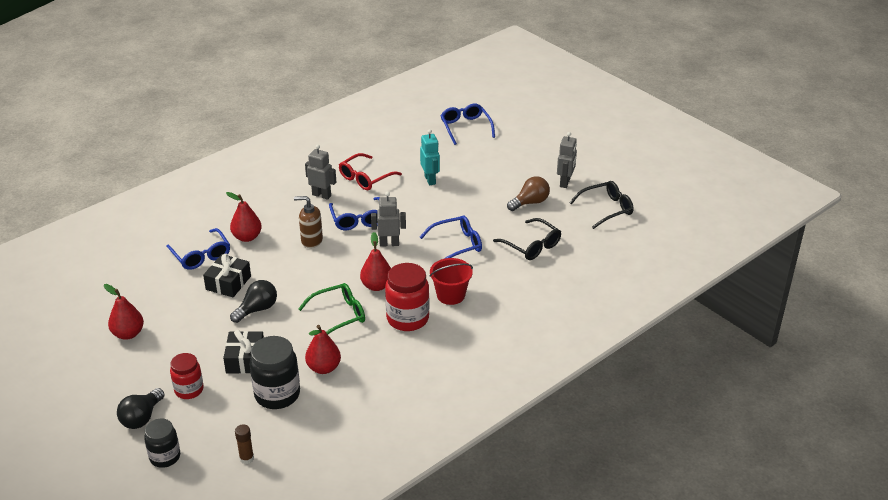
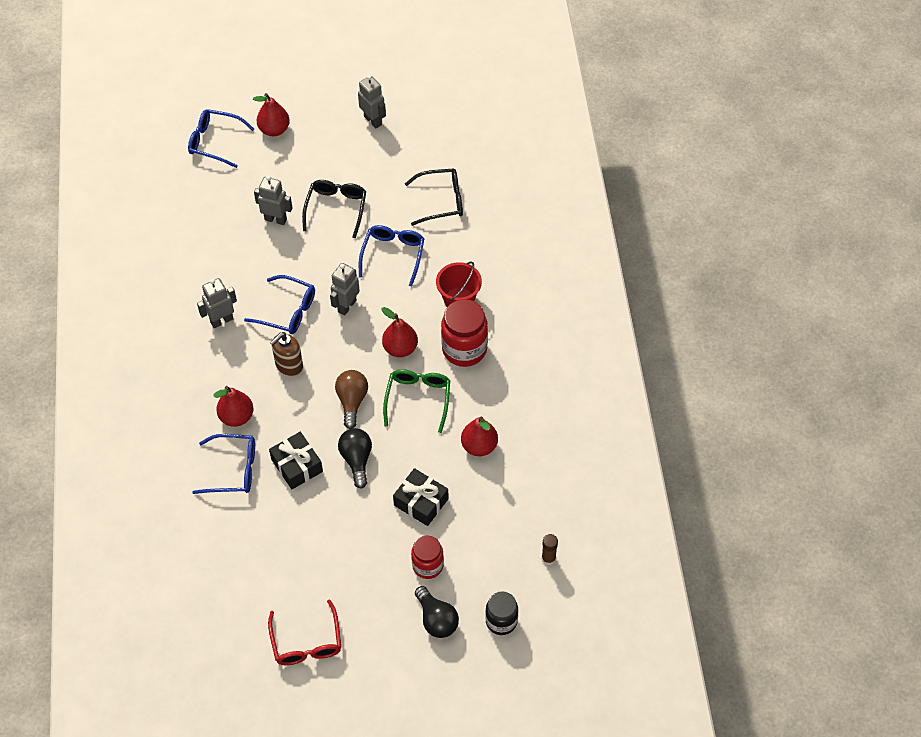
camera: 55 degrees left, 20 degrees up
red pear [104,284,144,340] -> red pear moved to [253,93,290,136]
black jar [249,336,300,409] -> none
red glasses [339,153,402,190] -> red glasses moved to [268,599,341,665]
turquoise robot [420,129,440,185] -> grey robot [254,176,292,225]
brown light bulb [507,176,550,211] -> brown light bulb moved to [335,370,368,429]
black glasses [569,181,634,229] -> black glasses moved to [302,180,366,238]

